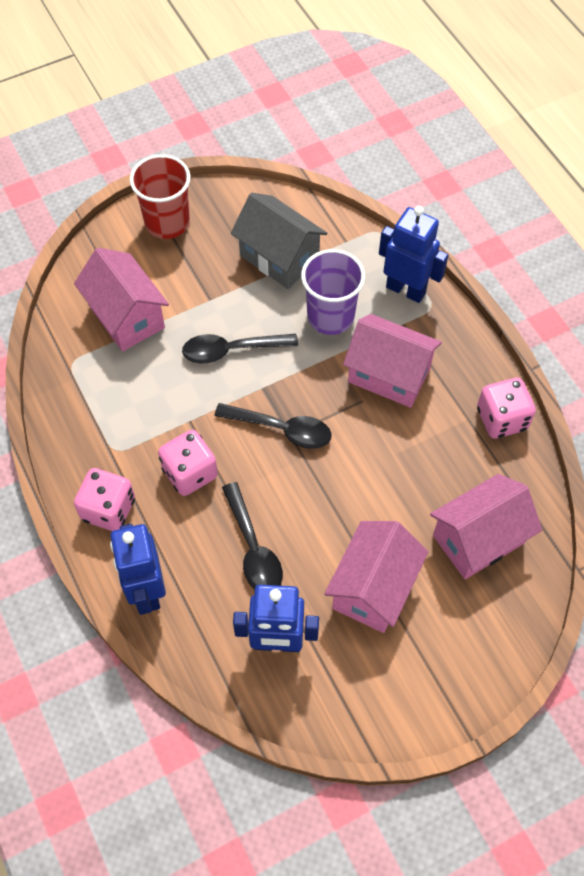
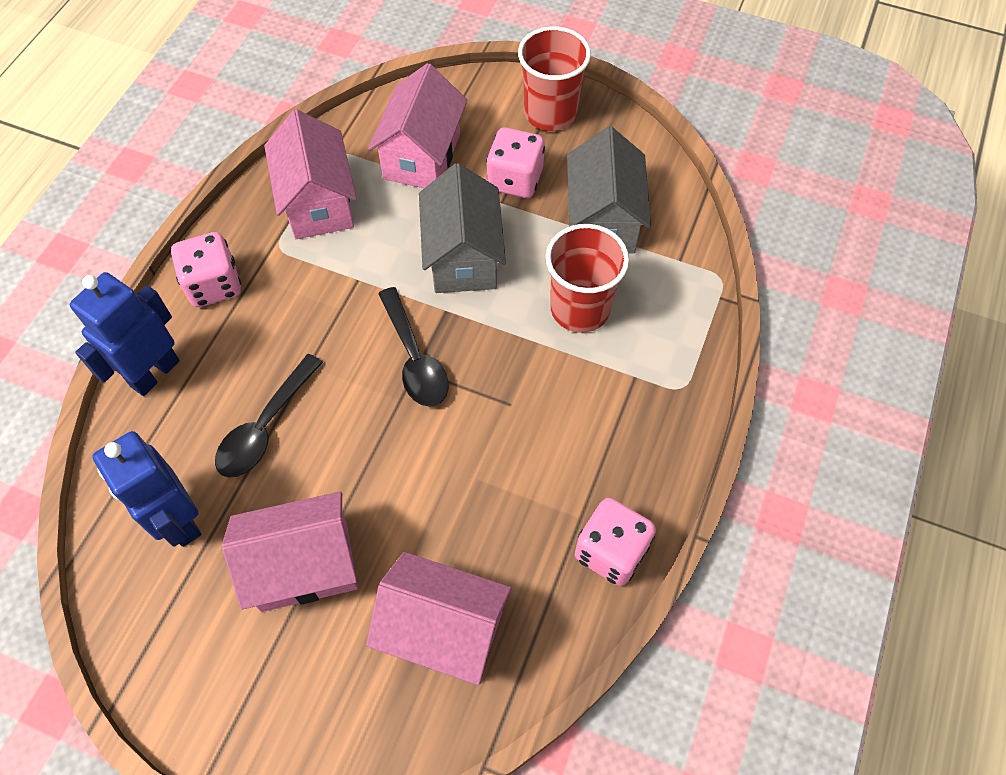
camera: 50 degrees right, 0 degrees up
pink dice [158,430,218,496] -> pink dice moved to [486,128,545,198]
black spoon [182,334,298,363] -> grey house [419,163,506,293]
purple cup [301,249,365,335] -> red cup [546,224,629,333]
pink house [343,314,442,408] -> pink house moved to [264,110,357,239]
blue robot [379,206,448,303] -> none

